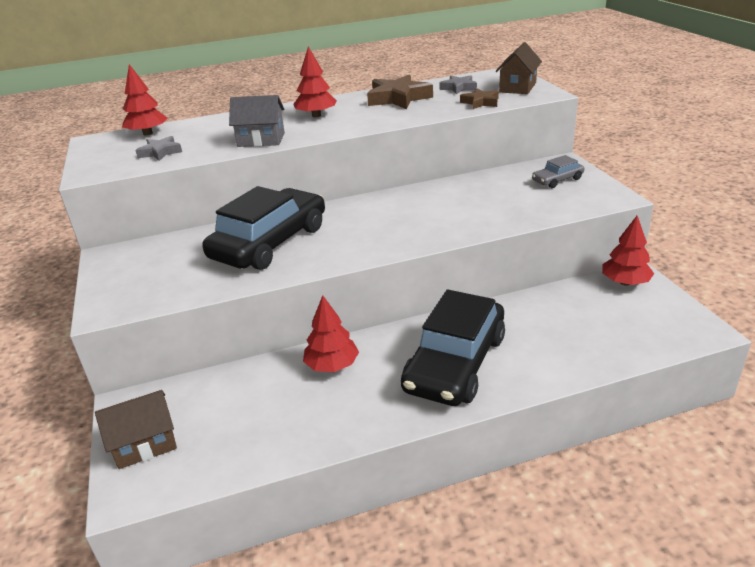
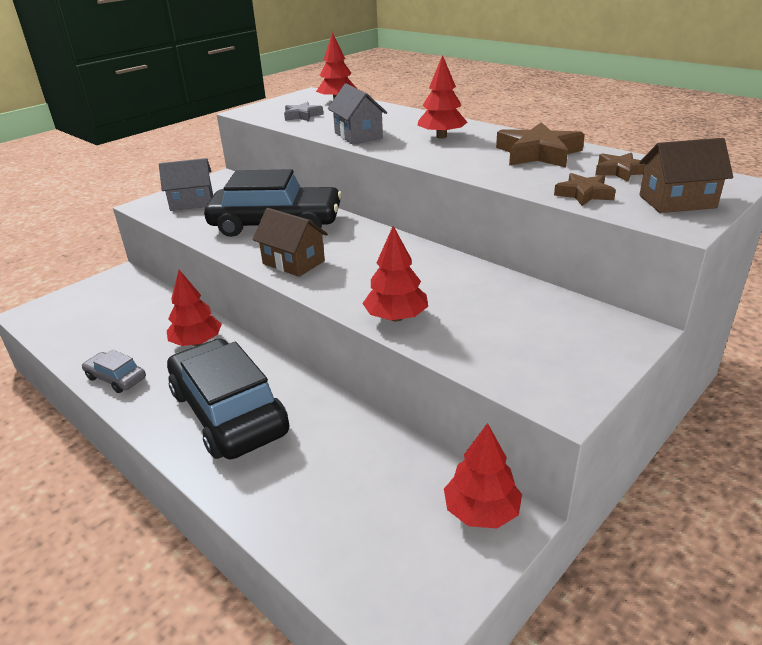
camera: 60 degrees right, 0 degrees up
brown house [95,390,177,469] -> brown house moved to [252,208,328,277]
black car [401,290,505,406] -> black car turned 60 degrees clockwise [167,338,289,459]
grey star [439,75,477,94] -> brown star [595,153,645,182]
grey car [532,155,584,188] -> grey car moved to [82,350,146,393]
none -> grey house [159,158,213,211]
none -> red tree [362,226,428,321]

